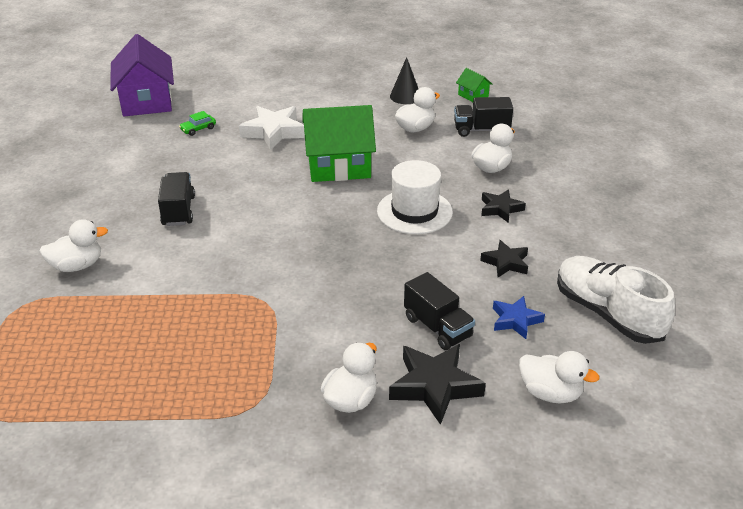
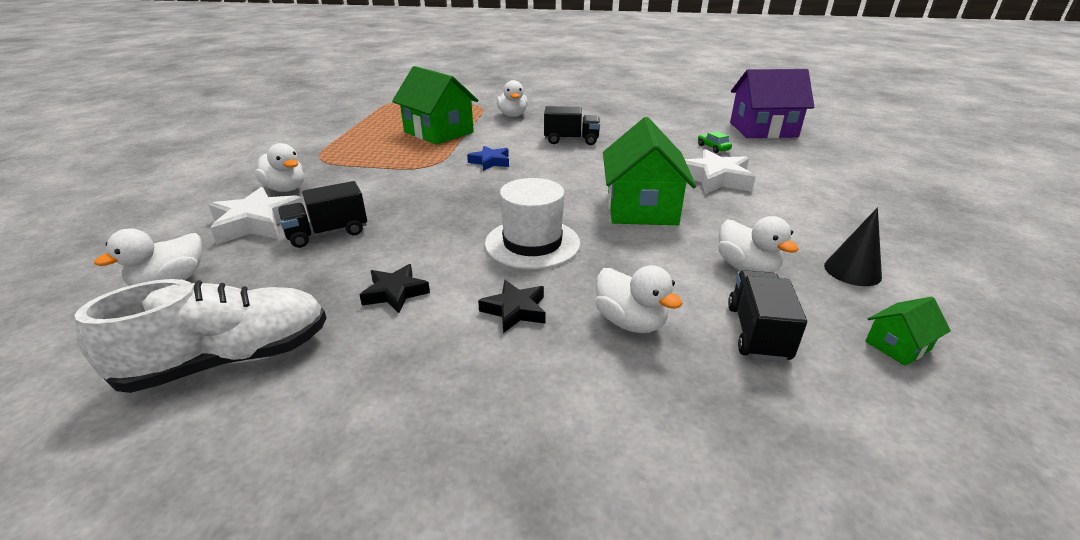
camera: 100 degrees right, 5 degrees down
black star [389,344,486,425] -> white star [208,187,305,245]
blue star [493,296,545,339] -> blue star moved to [467,146,509,171]
none -> green house [392,66,479,145]

